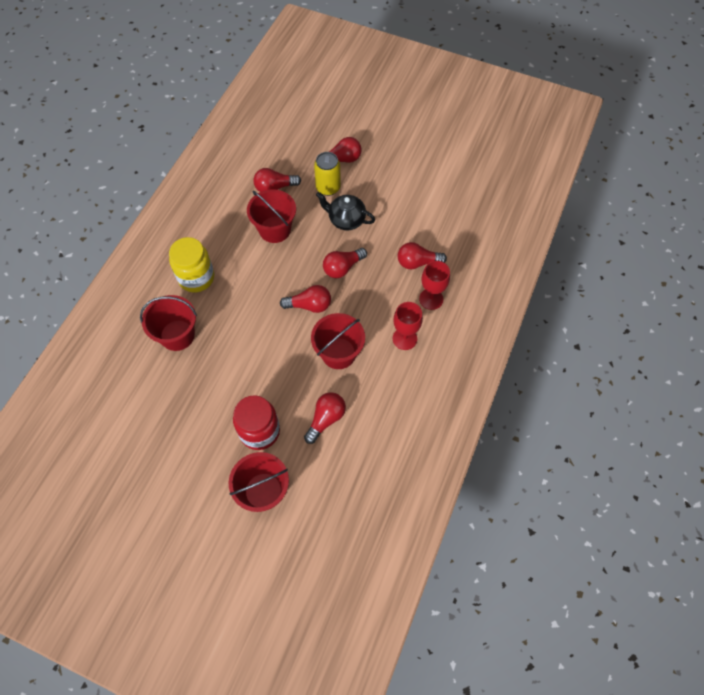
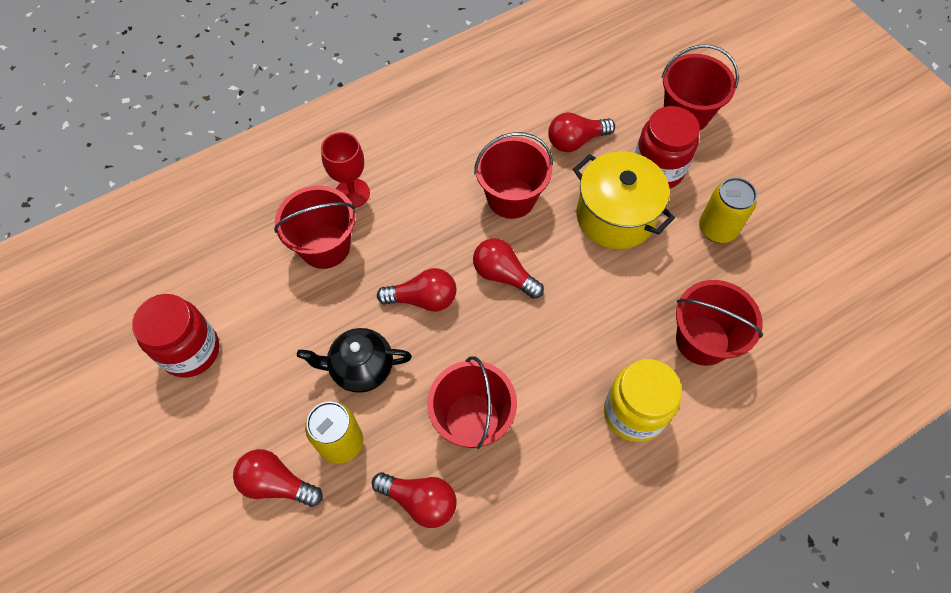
camera: 145 degrees left, 0 degrees up
black teapot [316,192,375,230] -> black teapot turned 120 degrees clockwise [297,328,412,393]
red goblet [393,302,423,350] -> none
red light bulb [397,242,447,269] -> red bucket [274,185,355,269]
none -> red jar [132,294,219,378]
none -> yellow pot [573,151,675,249]
none -> yellow can [699,177,757,243]

